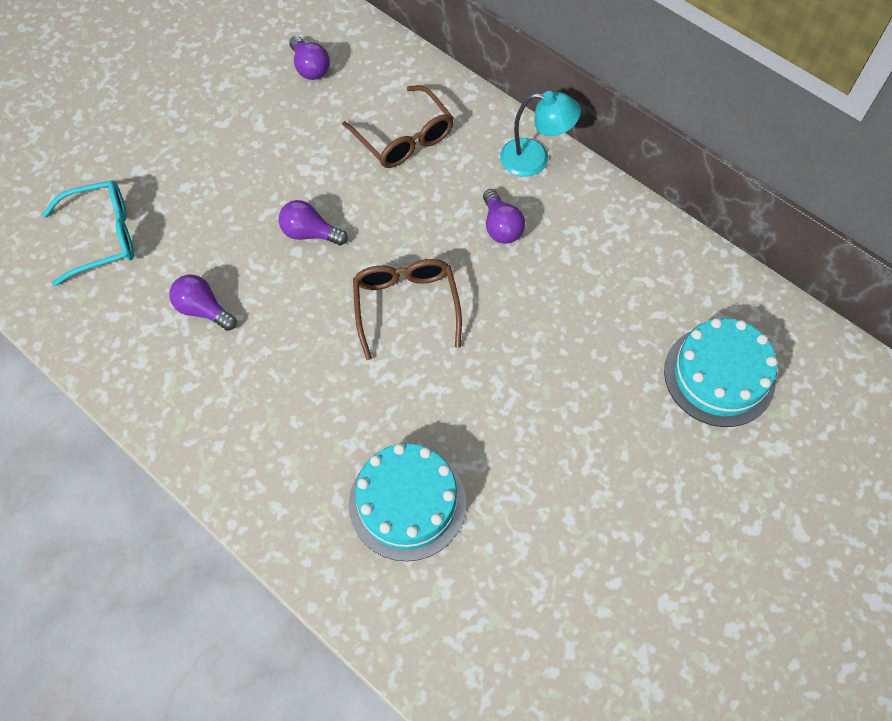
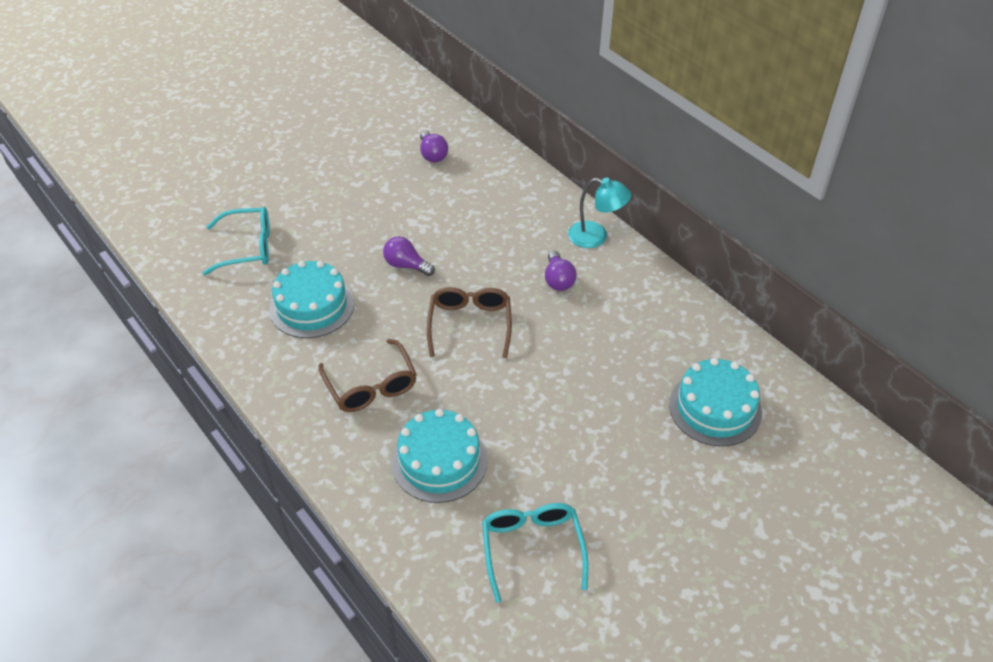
camera: 10 degrees right, 15 degrees down
purple light bulb [170,275,237,331] -> turquoise cake [269,261,354,338]
brown glasses [342,85,454,168] -> brown glasses moved to [319,339,417,412]
none -> turquoise glasses [482,503,588,603]

